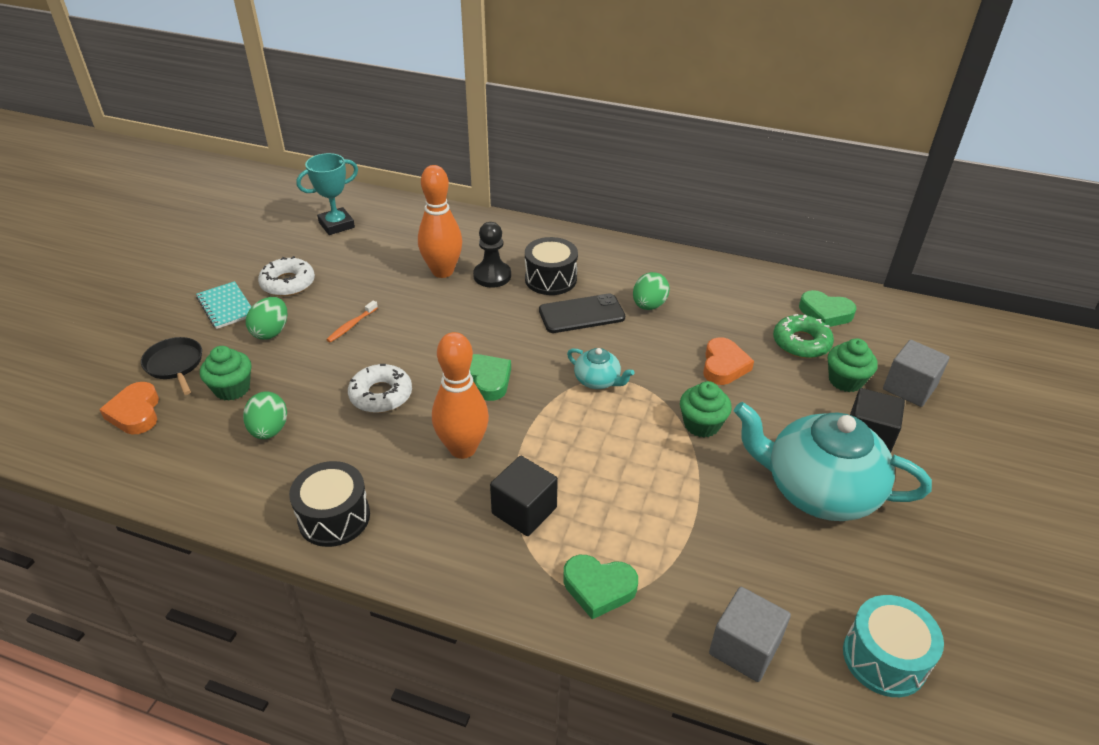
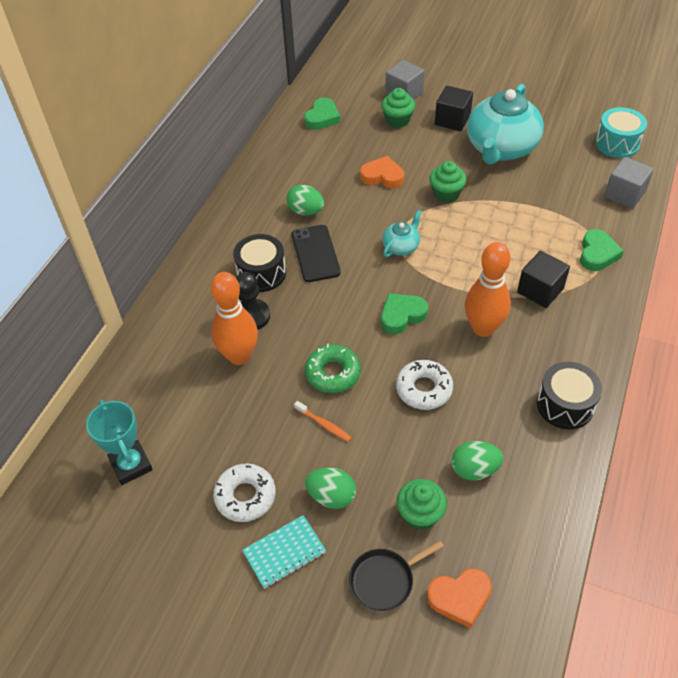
camera: 85 degrees left, 10 degrees up
green donut [773,314,834,358] -> green donut moved to [305,344,361,393]

